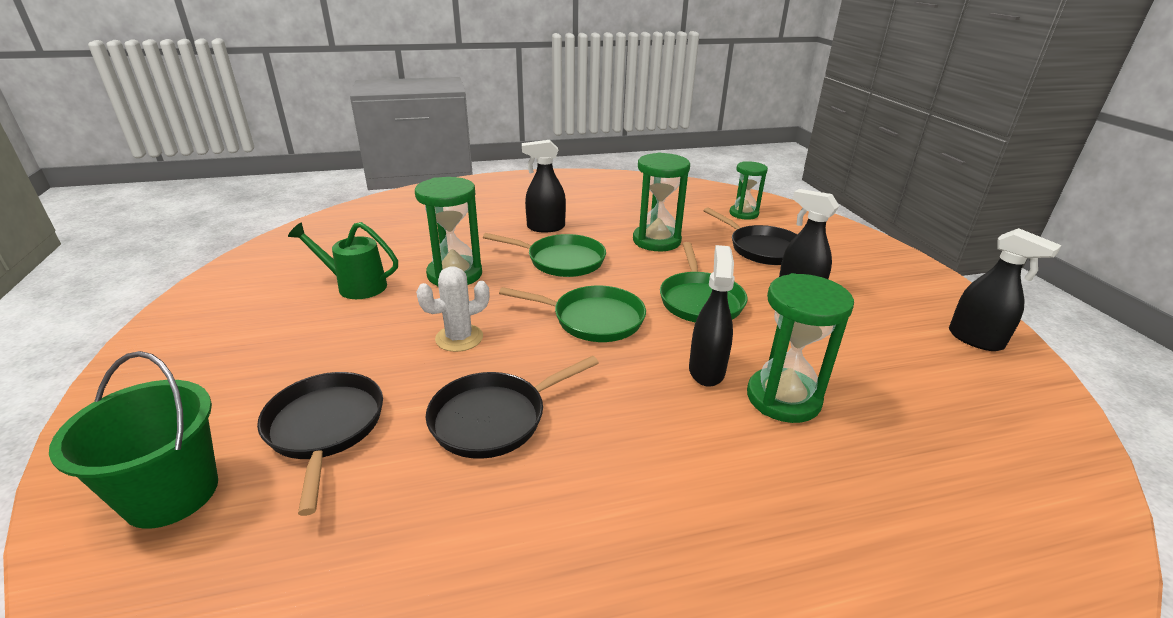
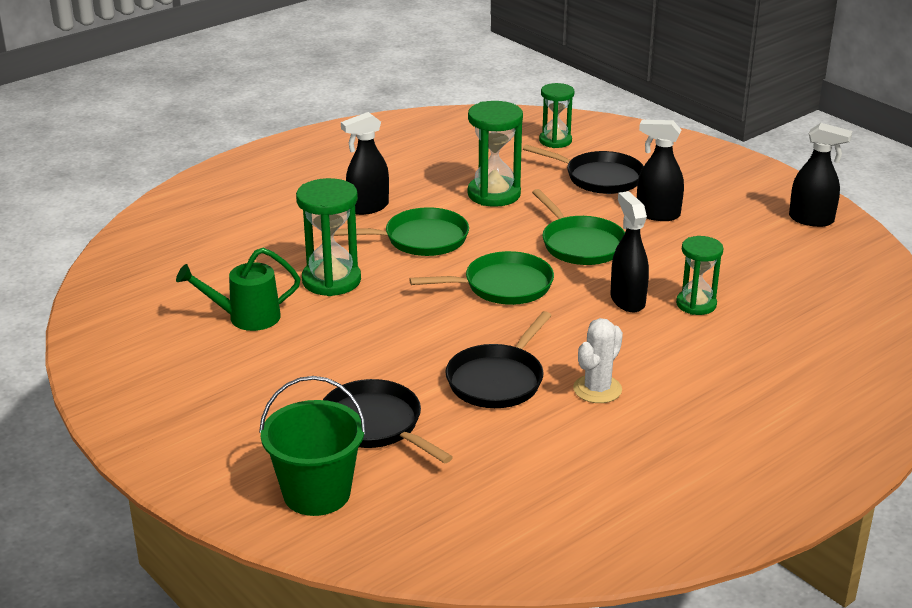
camera: 25 degrees left, 0 degrees up
white cactus [416,266,489,352] -> white cactus moved to [573,318,623,403]
green hourglass [747,273,854,423] -> green hourglass [676,236,724,315], size x0.66

